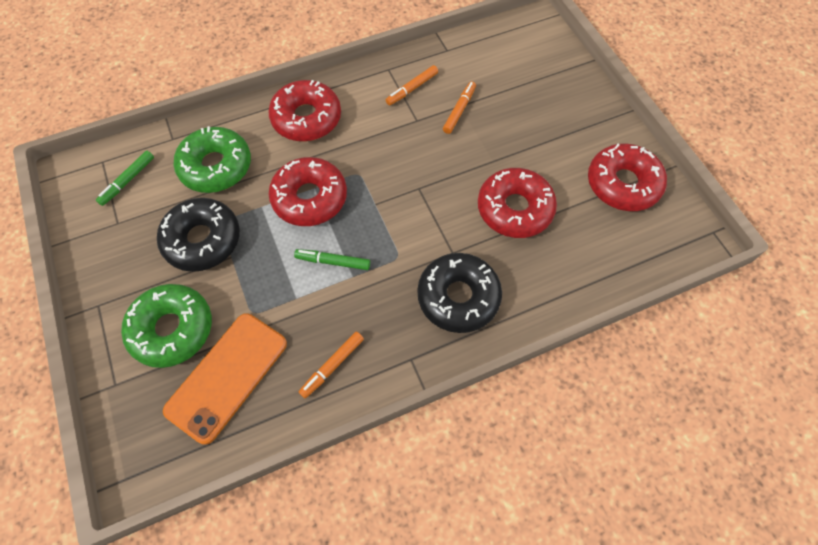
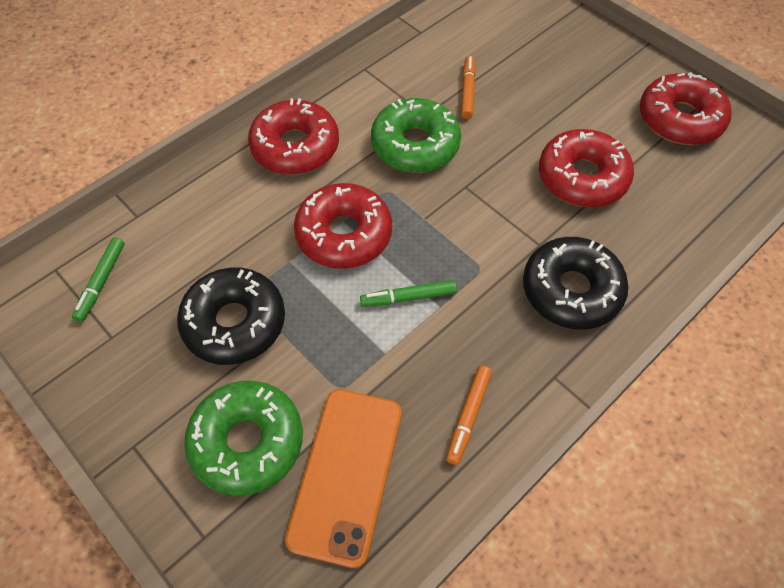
camera: 20 degrees left, 5 degrees down
green donut [174,126,251,193] -> green donut moved to [371,98,461,173]
orange marker [386,65,438,105] -> none

